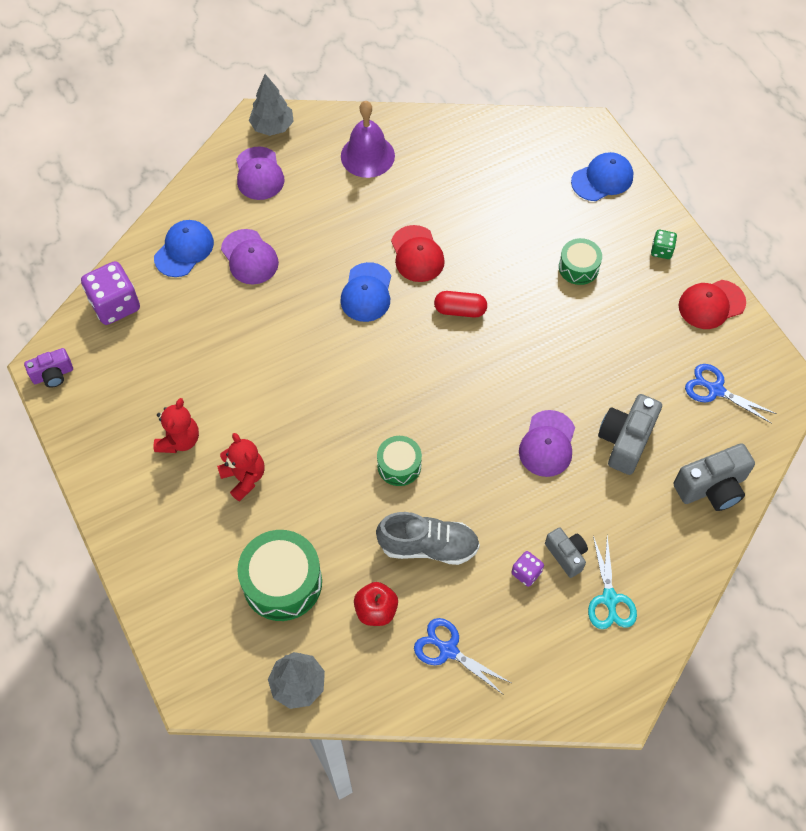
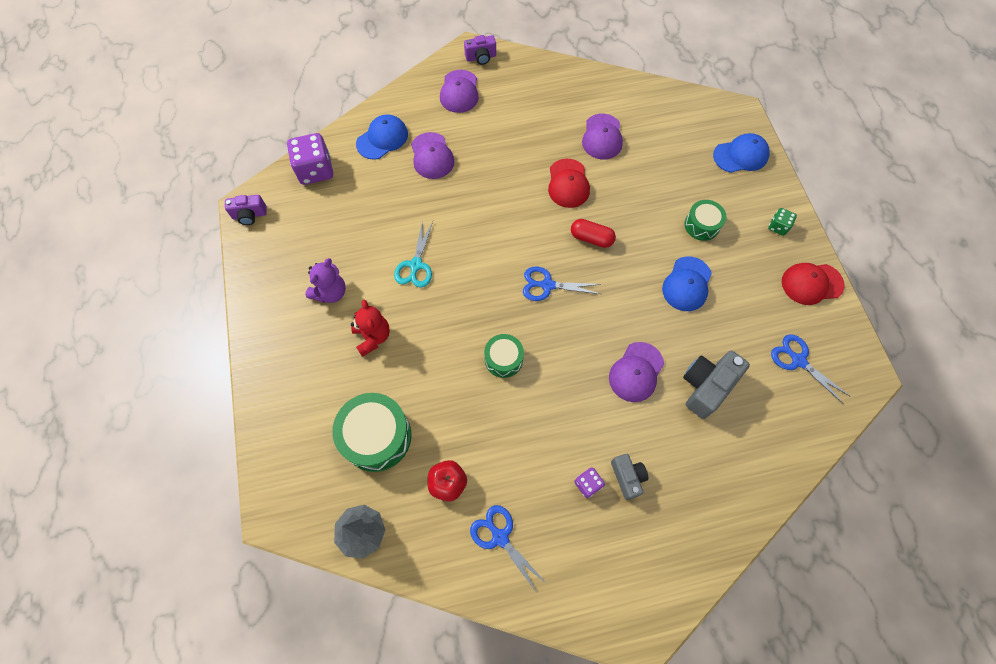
camera: 15 degrees right, 5 degrees up
red teddy bear [154,398,199,453] -> purple teddy bear [305,258,346,303]
grey tree [249,74,294,136] -> purple camera [464,35,496,65]
blue cap [340,262,391,322] -> blue cap moved to [662,256,712,311]
purple bell [341,101,395,178] -> none
grey shoe [376,512,480,565] -> none
turquoise scissors [588,536,637,629] -> turquoise scissors moved to [394,220,433,288]
grey camera [673,443,755,511] -> none
none -> blue scissors [523,267,602,301]
none -> purple cap [582,113,623,159]

